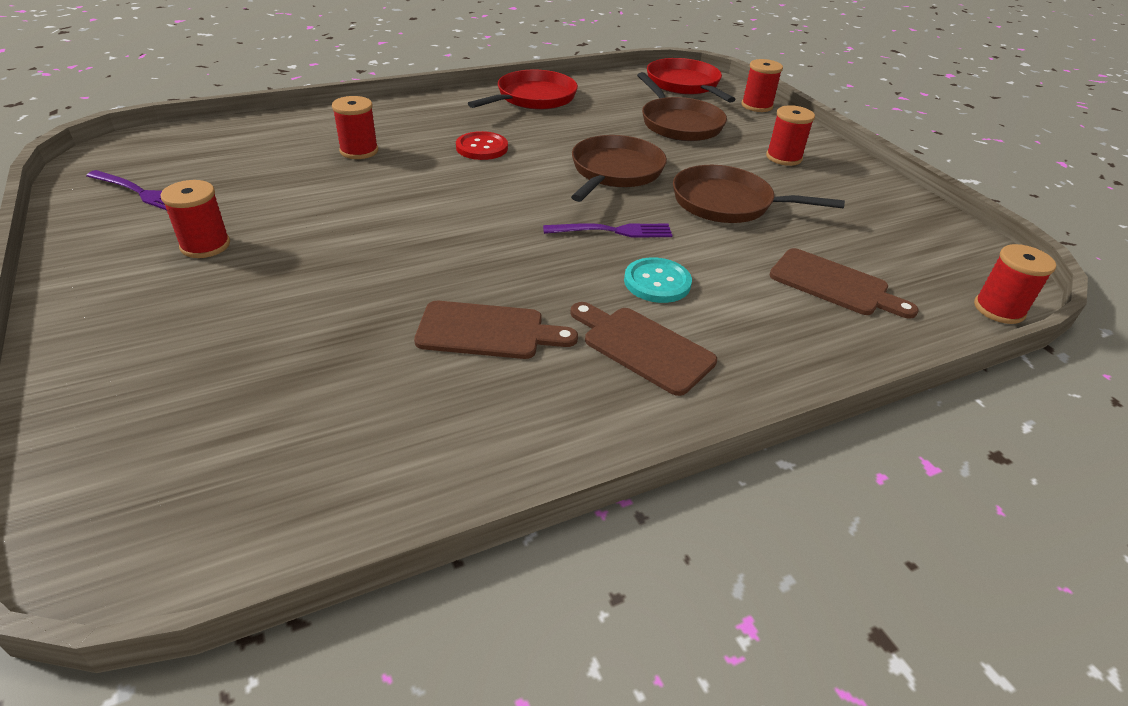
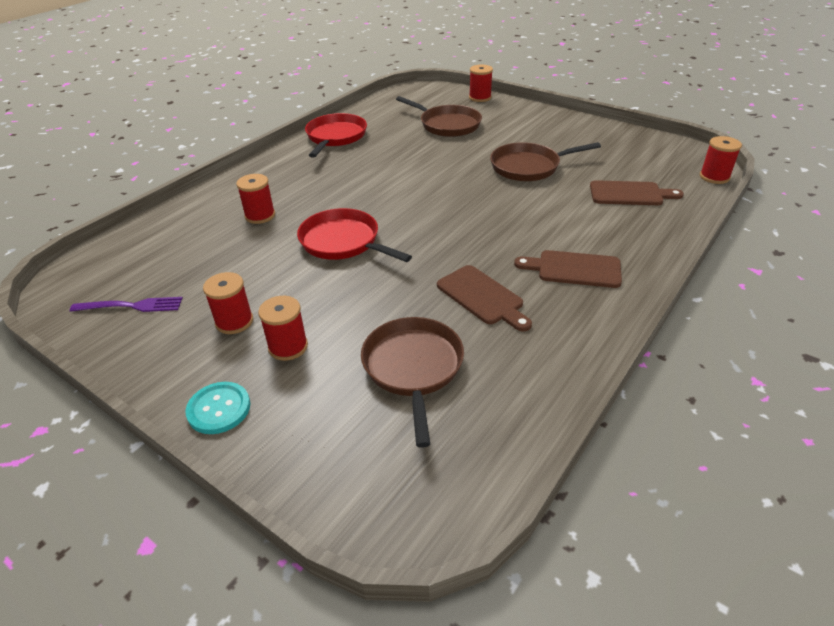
camera: 25 degrees left, 0 degrees up
brown cutting board [414,301,578,359] -> brown cutting board turned 75 degrees clockwise [437,265,532,331]
red button [456,131,508,160] -> none
purple fork [543,223,673,238] -> none
brown pan [571,135,667,202] -> brown pan moved to [361,317,464,448]
turquoise button [624,257,692,303] -> turquoise button moved to [185,382,250,434]
red pan [647,58,736,103] -> red pan moved to [297,208,412,262]
red spool [766,105,815,166] -> red spool moved to [258,296,308,361]

